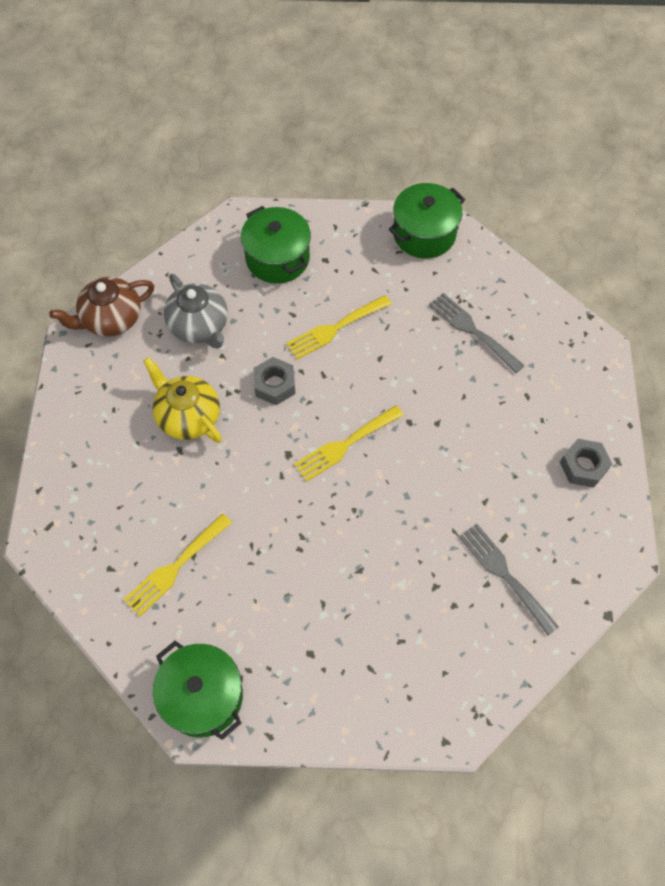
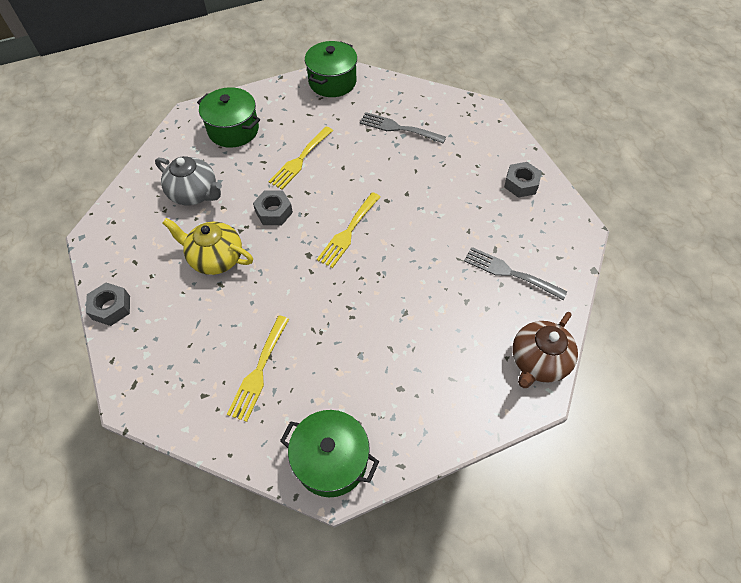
camera: 25 degrees left, 5 degrees down
brown teapot [49,277,154,336] -> brown teapot moved to [512,312,578,388]
none -> grey nut [86,283,130,326]

